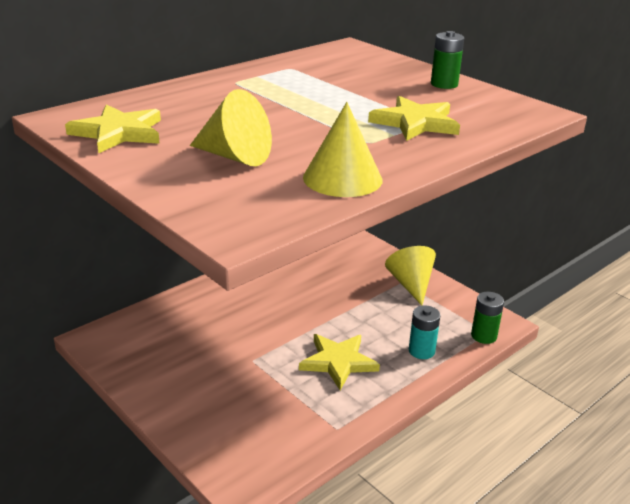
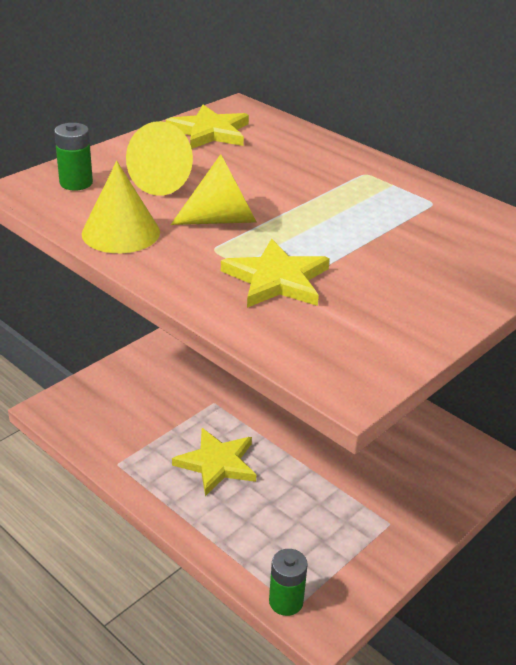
camera: 85 degrees right, 5 degrees up
yellow cone [385,246,436,305] -> yellow cone moved to [171,154,257,225]
turquoise battery [409,305,440,359] -> none
green battery [431,31,464,89] -> green battery moved to [54,123,93,190]

